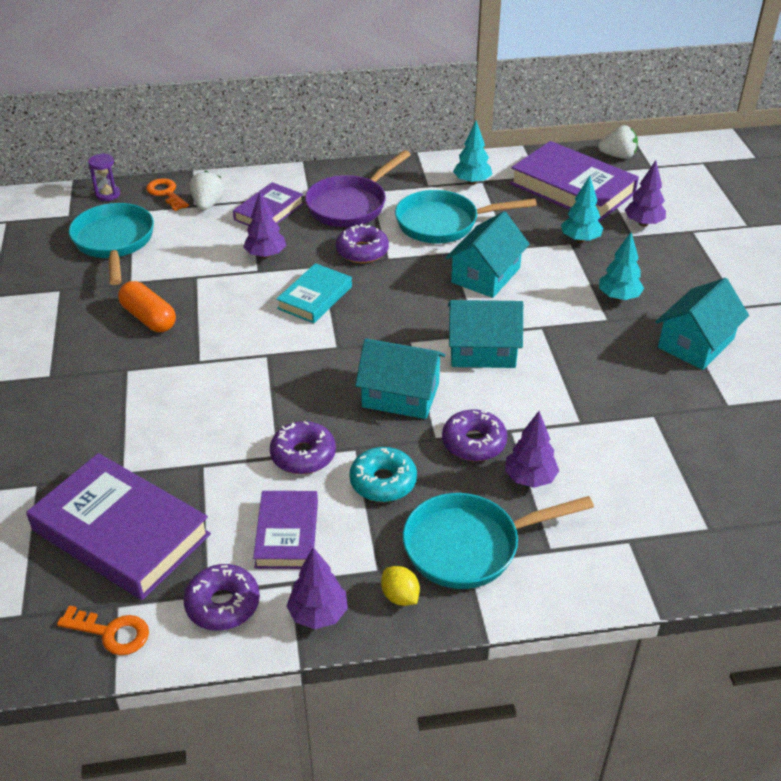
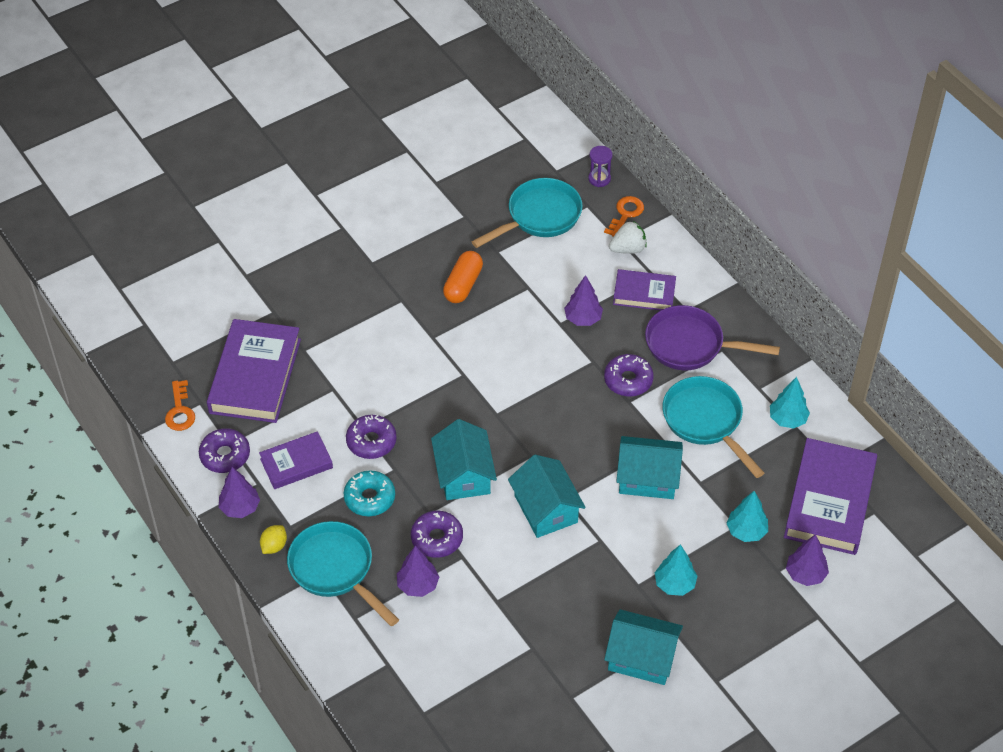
camera: 65 degrees right, 10 degrees up
turquoise book [276,263,352,323] -> none
white strawberry [598,125,638,159] -> none

